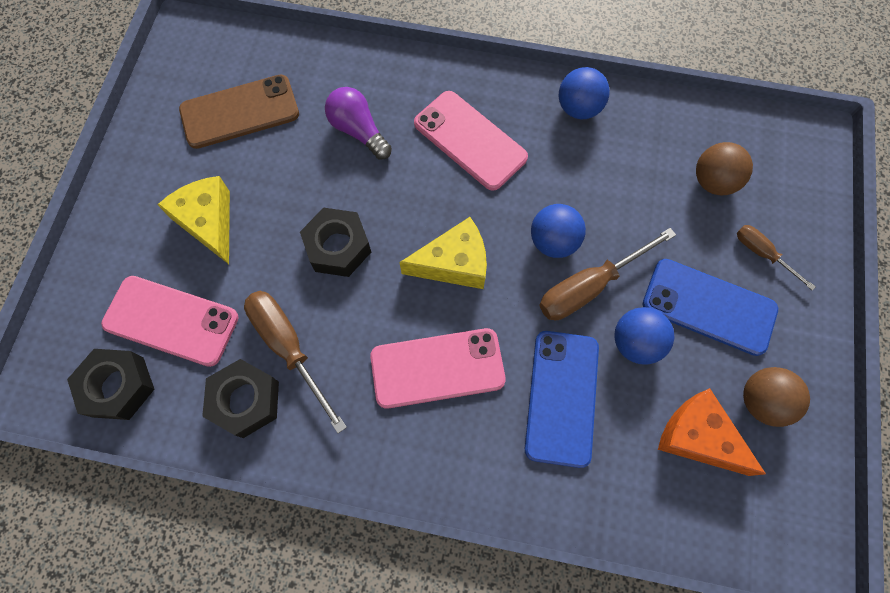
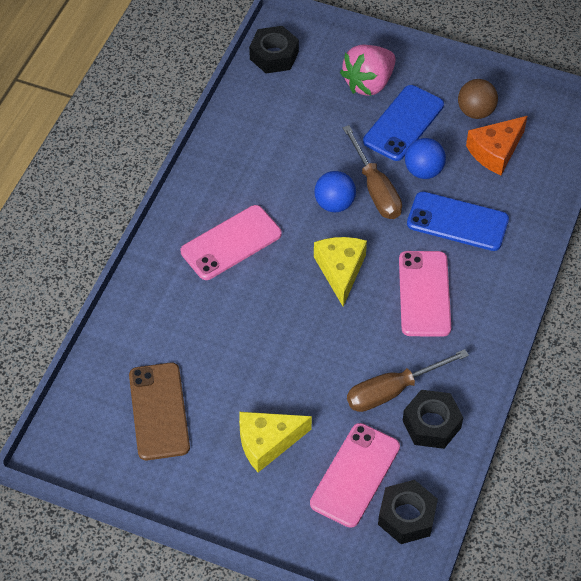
camera: 80 degrees left, 15 degrees down
black nut [300,207,371,277] -> black nut moved to [249,26,299,73]
purple light bulb [325,87,392,160] -> none
blue ball [559,67,610,119] -> none
brown ball [696,142,753,195] -> none
brown screwdriver [737,225,816,291] -> pink strawberry [340,44,396,96]

